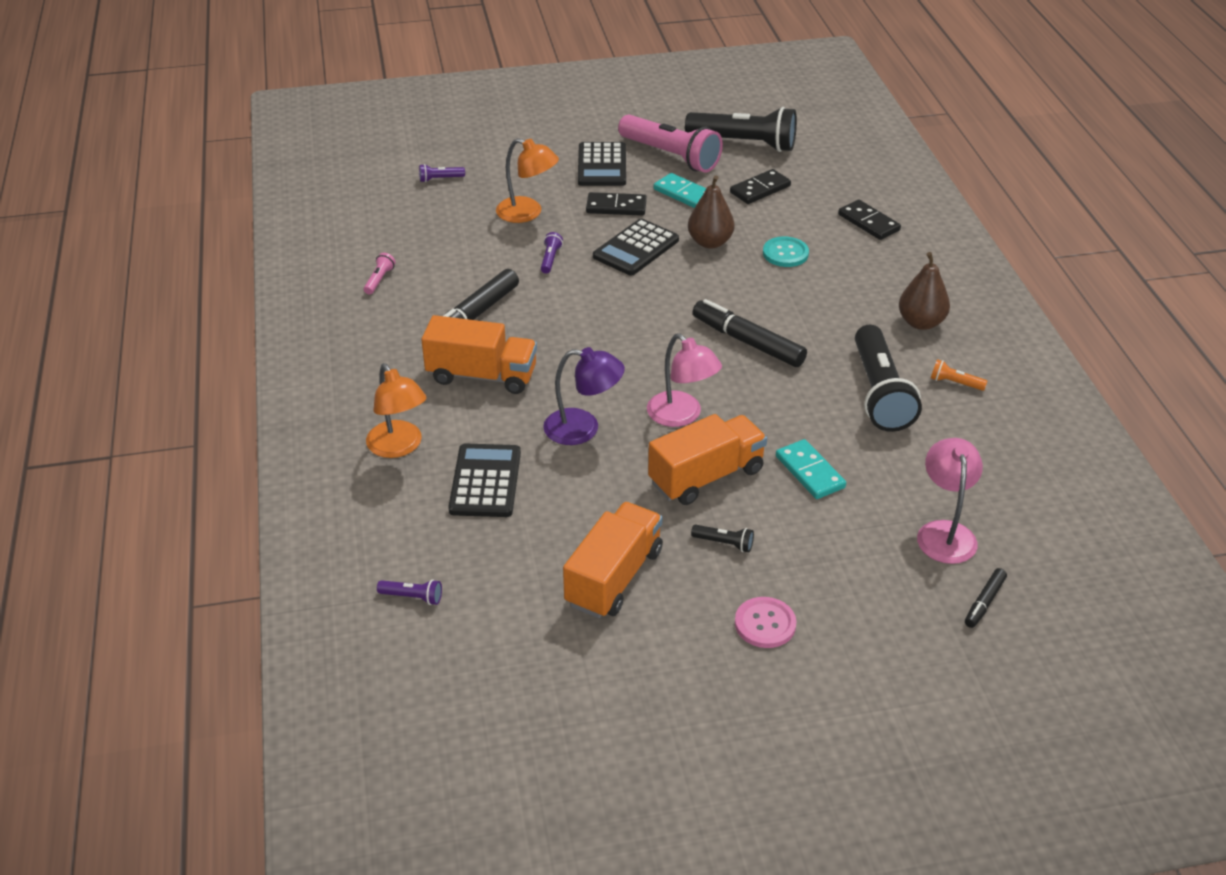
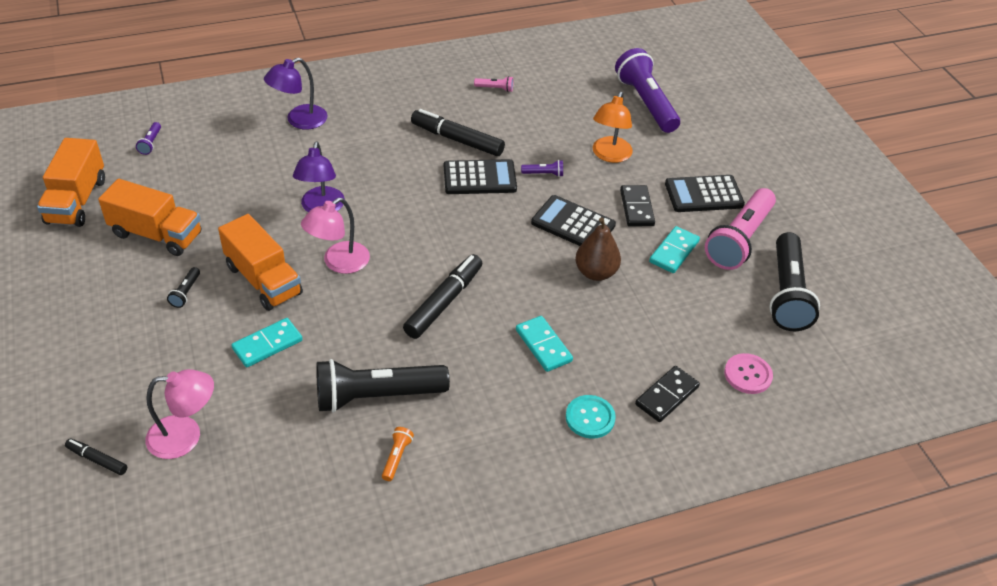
camera: 80 degrees right, 5 degrees up
orange lamp [366,363,426,458] -> purple lamp [264,58,328,130]
purple flashlight [419,164,465,182] -> purple flashlight [615,48,680,133], size x2.50
orange truck [421,315,537,394] -> orange truck moved to [37,138,105,227]
black calculator [448,443,521,517] -> black calculator moved to [444,159,517,194]
black domino [730,169,791,204] -> none
pink button [735,597,796,648] -> pink button moved to [724,353,773,394]
turquoise button [763,236,809,267] -> turquoise button moved to [566,395,616,439]
brown pear [899,252,950,330] -> none
none -> turquoise domino [516,316,573,372]

